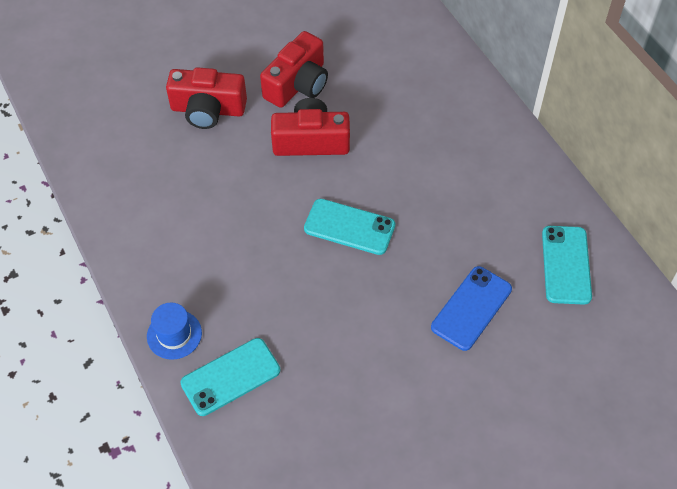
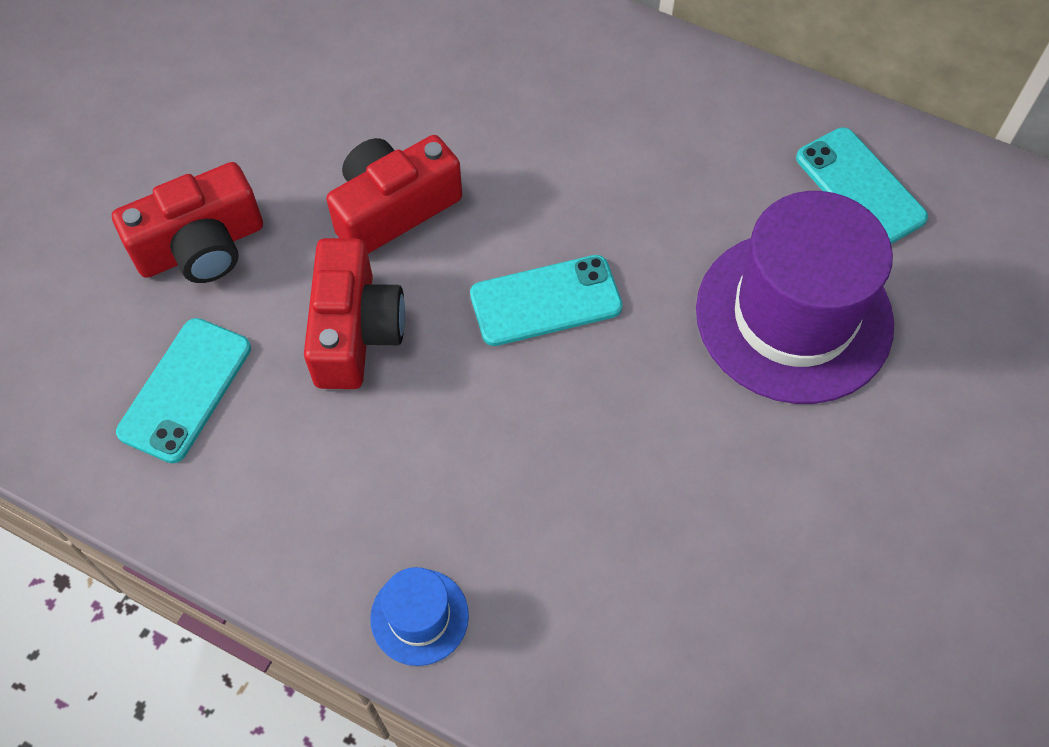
camera: 35 degrees left, 5 degrees up
turquoise phone [180,338,280,416] -> turquoise phone moved to [116,318,251,464]
red camera [260,31,328,108] -> red camera moved to [304,238,405,389]
blue phone [431,266,512,351] -> purple hat [696,191,894,404]

